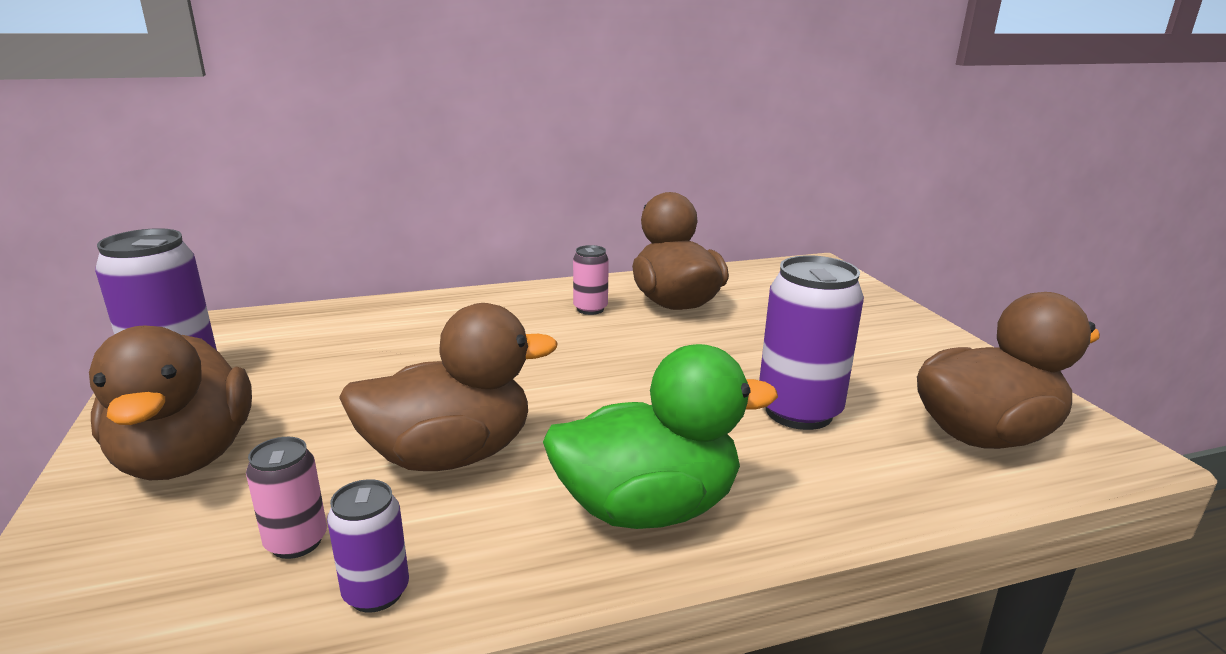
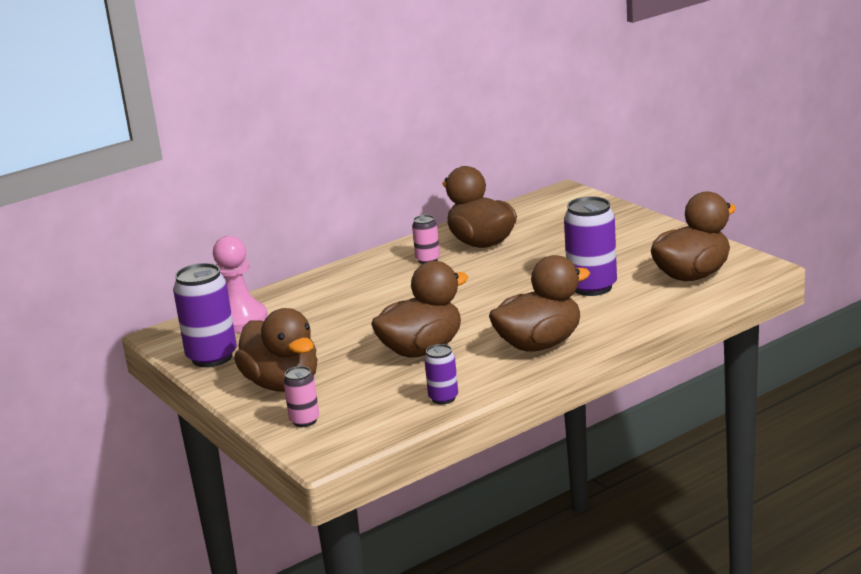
camera: 15 degrees left, 0 degrees up
pink can [246,437,327,559] -> pink can moved to [283,366,319,427]
green duck [543,344,778,529] -> brown duck [489,255,590,352]
none -> pink pawn [213,236,268,333]

